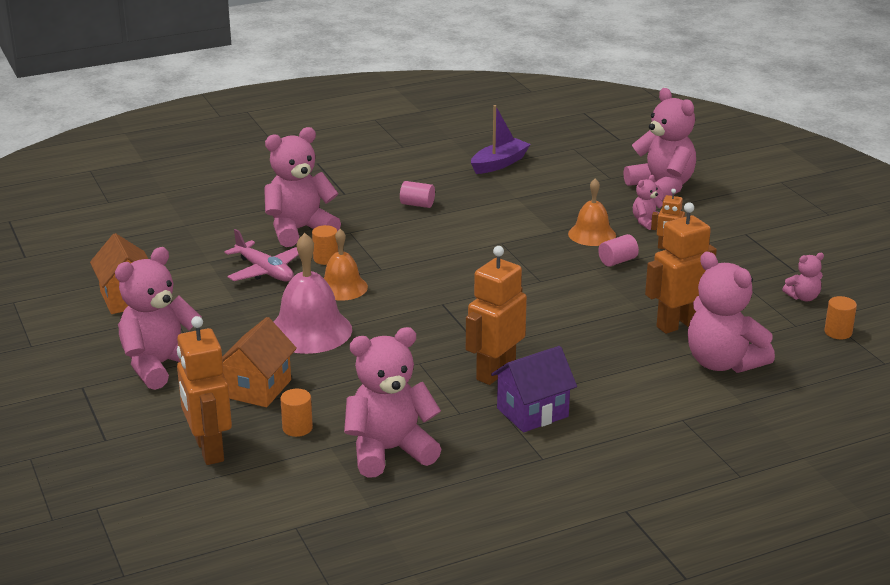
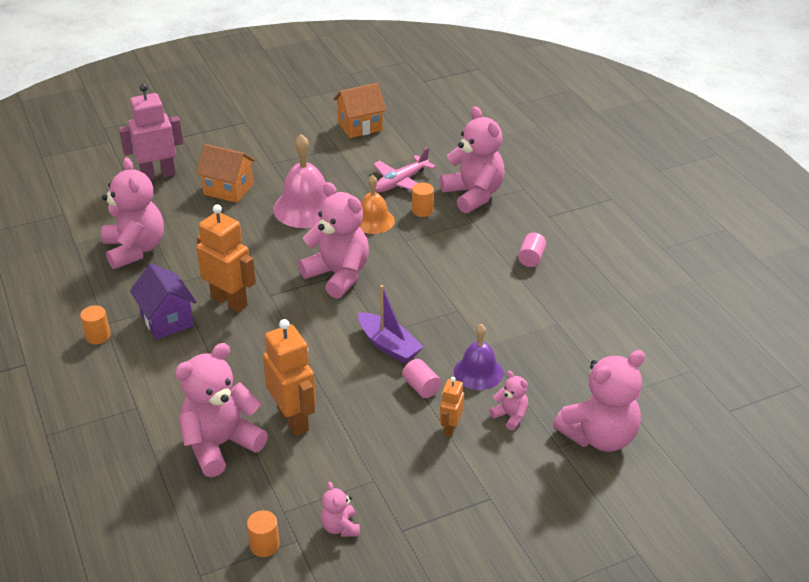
camera: 90 degrees right, 10 degrees up
pink teddy bear [115,247,202,390] -> pink teddy bear moved to [298,182,369,299]
orange robot [177,316,232,465] -> pink robot [119,84,183,180]
orange cylinder [280,389,313,437] -> orange cylinder moved to [80,305,111,344]
purple boat [471,105,531,174] -> purple boat moved to [358,285,423,364]
orange bell [568,178,616,246] -> purple bell [454,324,503,390]

